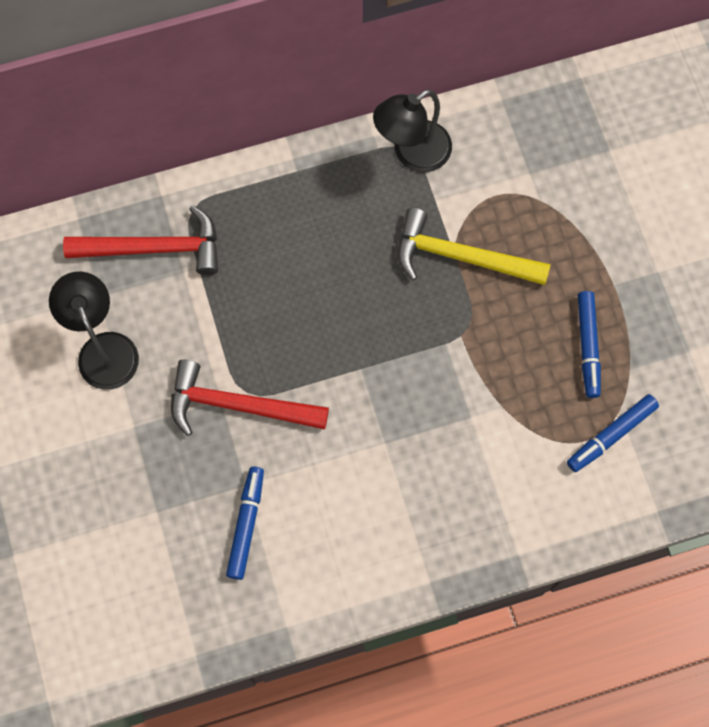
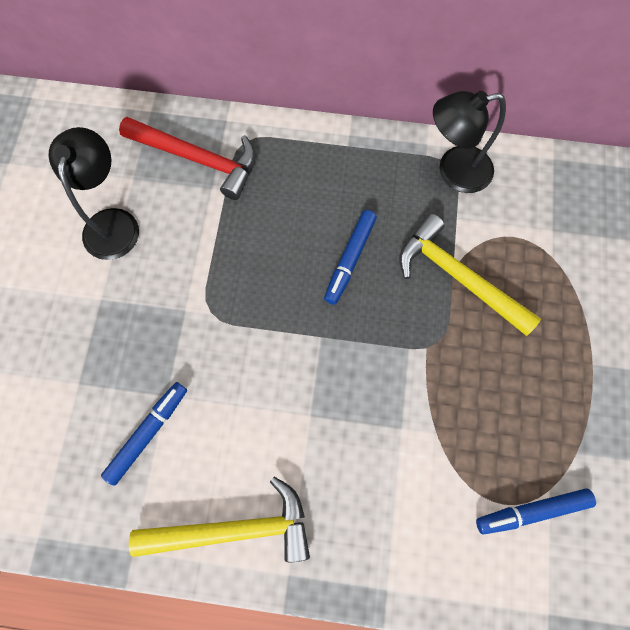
camera: 25 degrees right, 0 degrees up
red hammer [171,360,329,436] -> none
blue marker [578,291,601,398] -> blue marker moved to [324,210,377,305]
none -> yellow hammer [129,477,310,562]

